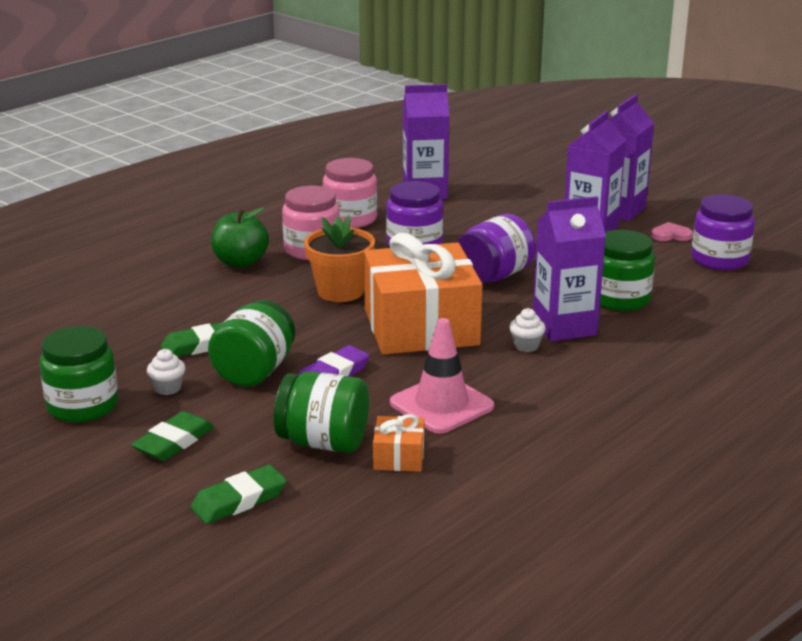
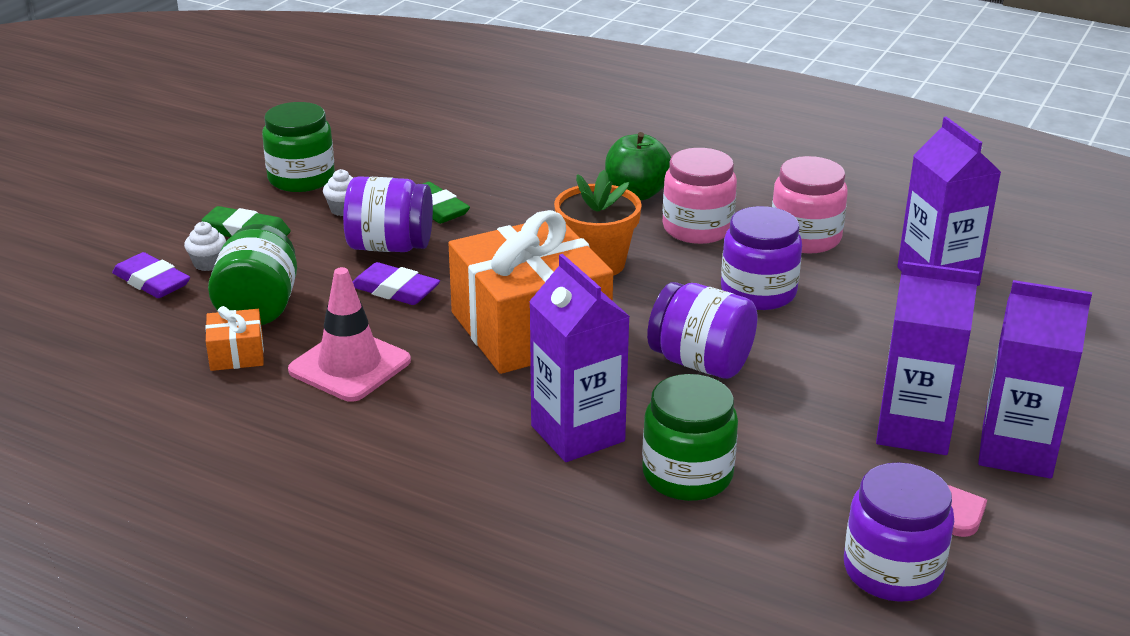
camera: 75 degrees right, 5 degrees up
green eraser [190,465,287,524] -> purple eraser [112,252,190,298]
green jar [208,300,295,387] -> purple jar [343,176,433,252]
white cupcake [509,308,546,352] -> white cupcake moved to [184,222,226,271]

